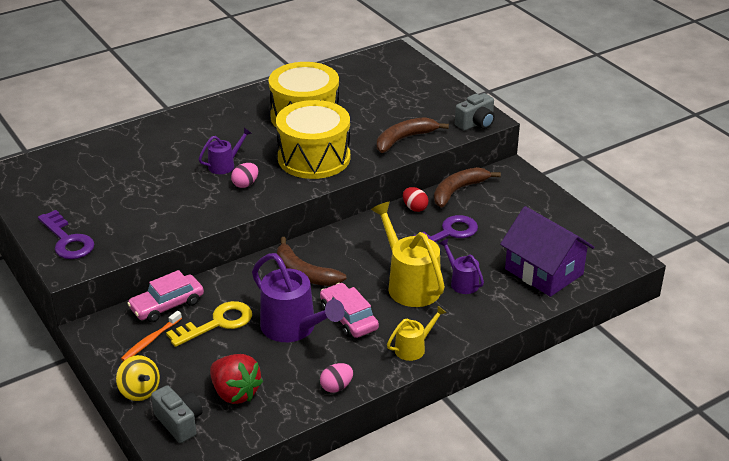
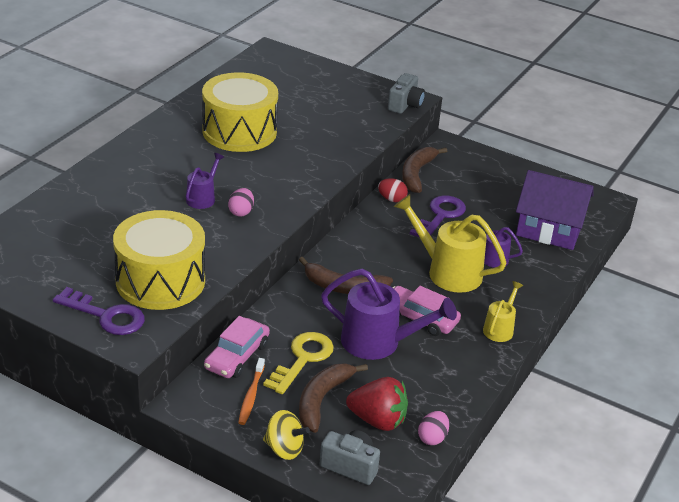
camera: 30 degrees left, 0 degrees up
yellow drum [276,100,350,179] -> yellow drum moved to [113,210,205,310]
pink egg [320,363,353,392] -> pink egg moved to [418,411,449,445]
brown banana [377,117,449,153] -> brown banana moved to [299,363,368,433]

